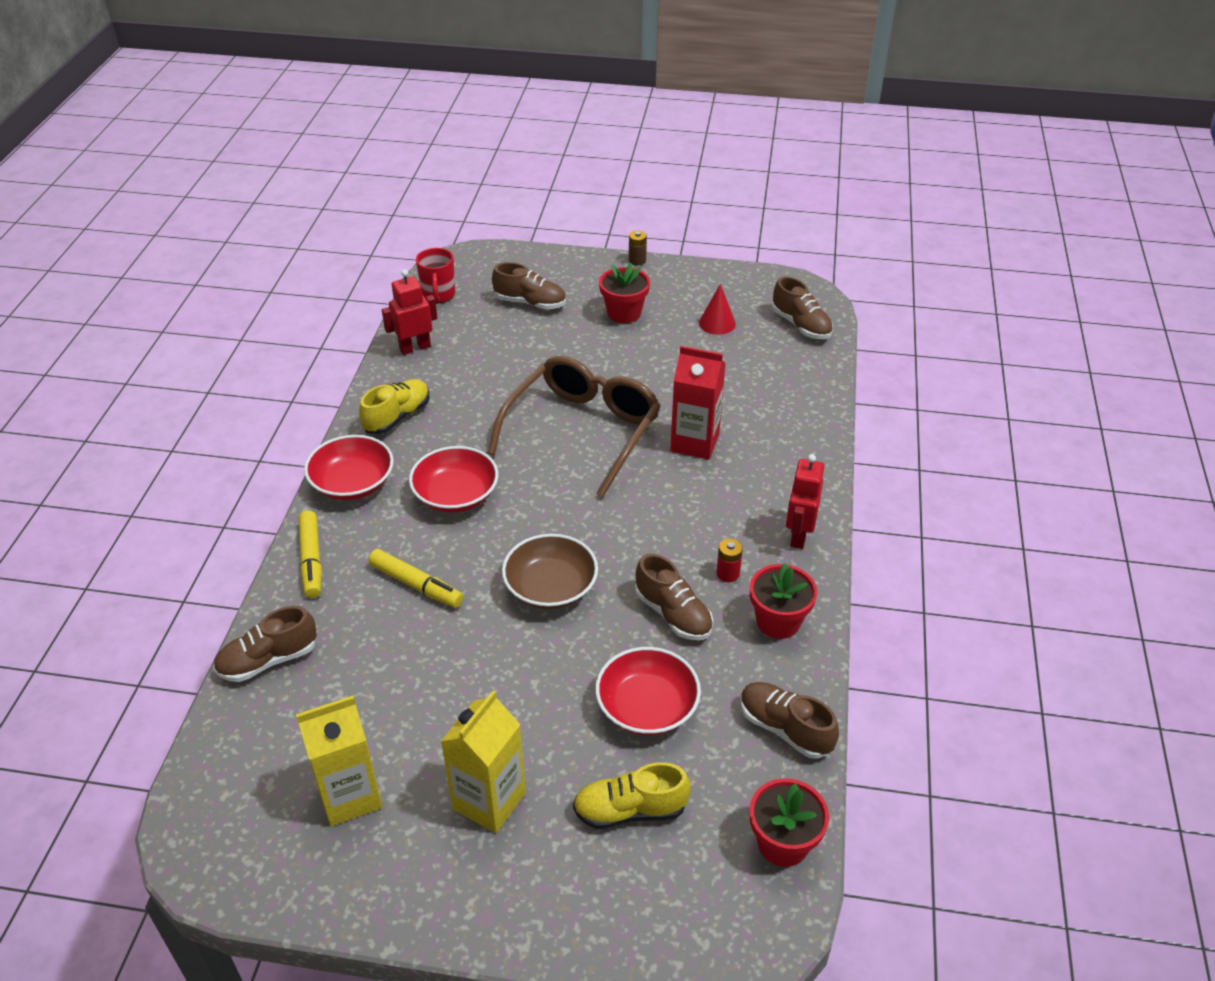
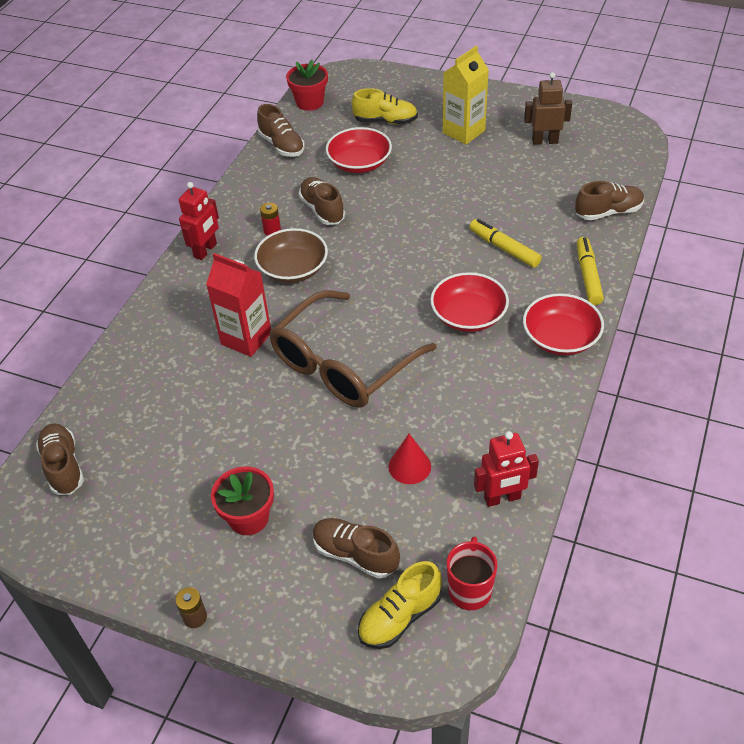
camera: 165 degrees left, 5 degrees up
yellow carton [296,696,382,826] -> brown robot [524,72,572,145]
yellow shoe [359,379,429,434] -> yellow shoe moved to [358,561,442,649]
brown bowl [502,534,598,609] -> brown bowl moved to [254,228,328,283]
red cone [699,284,736,335] -> red cone moved to [389,434,431,484]
red flower pot [750,563,817,639] -> none

